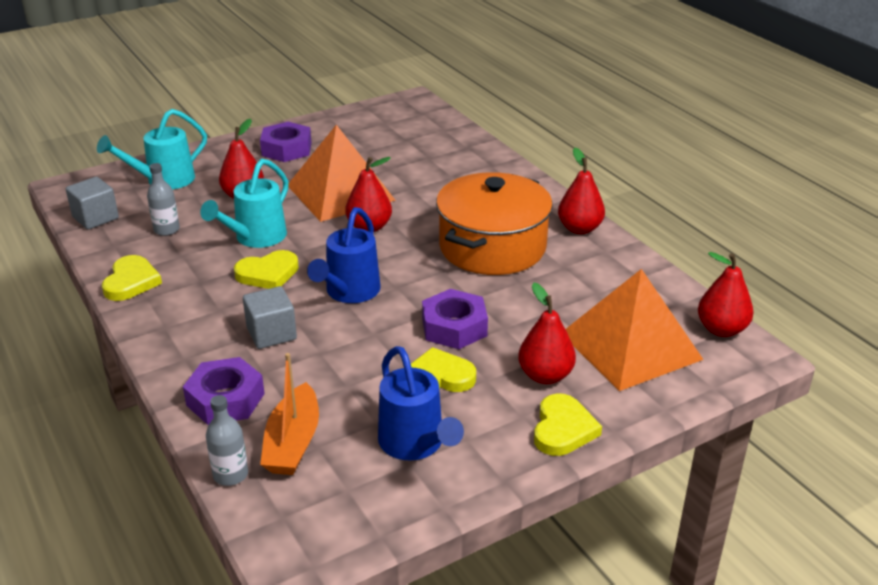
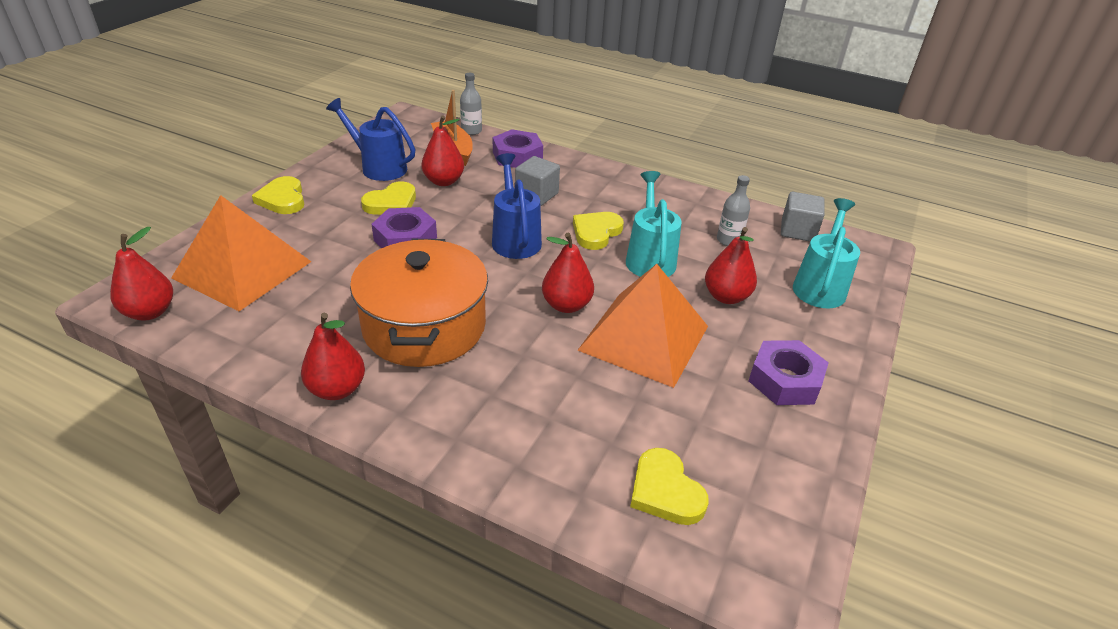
camera: 145 degrees right, 5 degrees up
yellow heart [102,255,162,301] -> yellow heart moved to [630,448,709,525]
red pear [518,282,576,384] -> red pear moved to [422,115,464,186]

